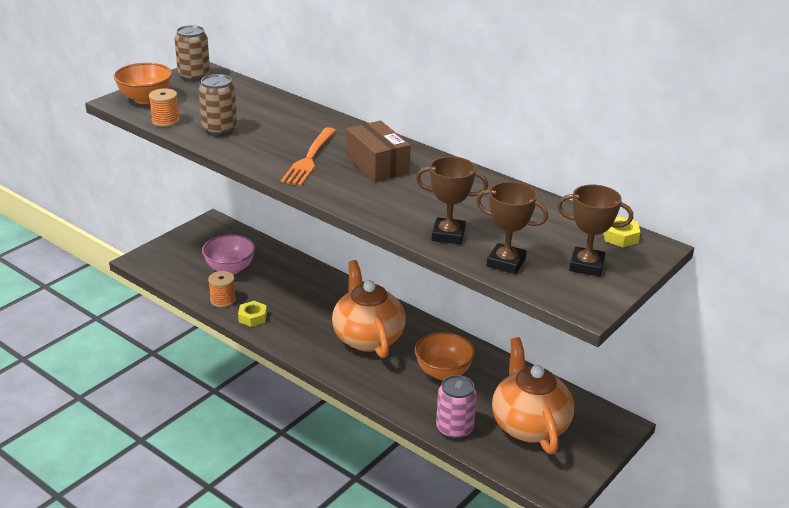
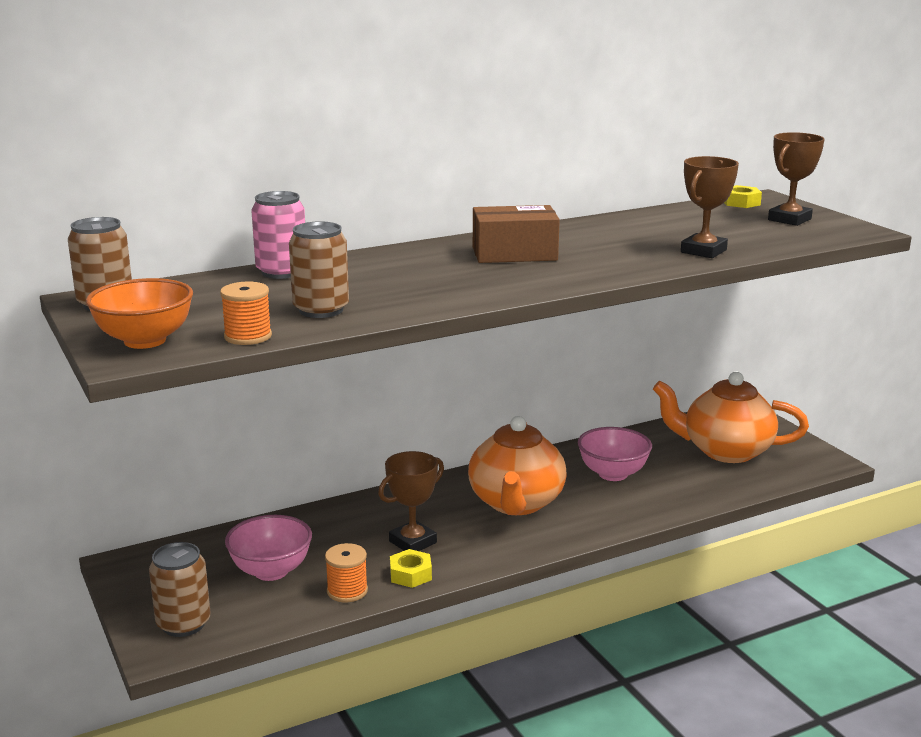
camera: 65 degrees left, 10 degrees down
orange fork [281,127,336,186] -> none
orange teapot [332,260,406,358] -> orange teapot turned 90 degrees counterclockwise [468,416,567,515]
orange bowl [414,332,475,380] -> pink bowl [578,427,652,481]
pink can [436,375,477,439] -> pink can moved to [251,191,305,279]
brown trophy [476,182,548,274] -> brown trophy moved to [378,451,444,551]
none -> brown can [149,542,210,637]

